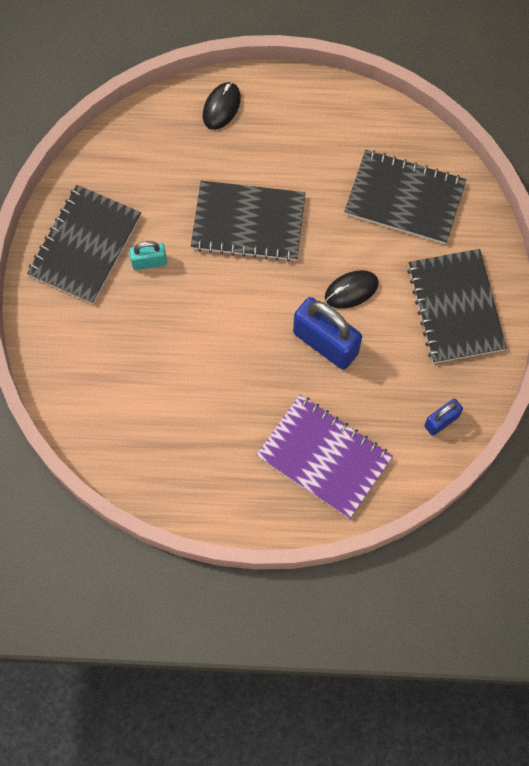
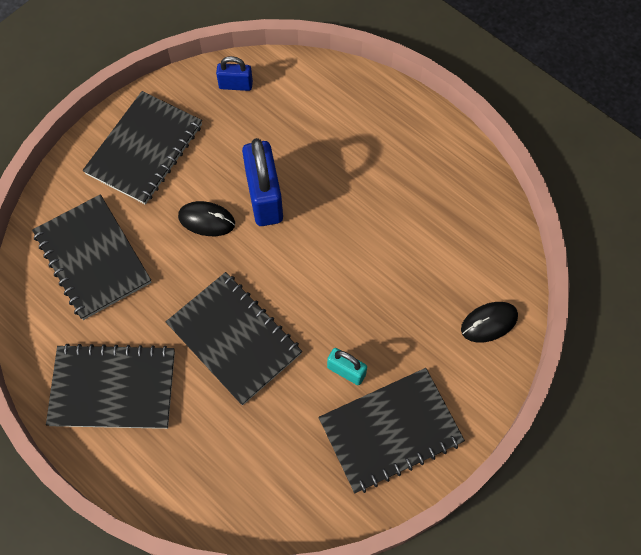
camera: 140 degrees left, 5 degrees down
black mouse [203,82,241,130] -> black mouse moved to [461,302,518,342]
purple notebook [256,395,393,519] -> none
none -> black notebook [46,344,175,429]

